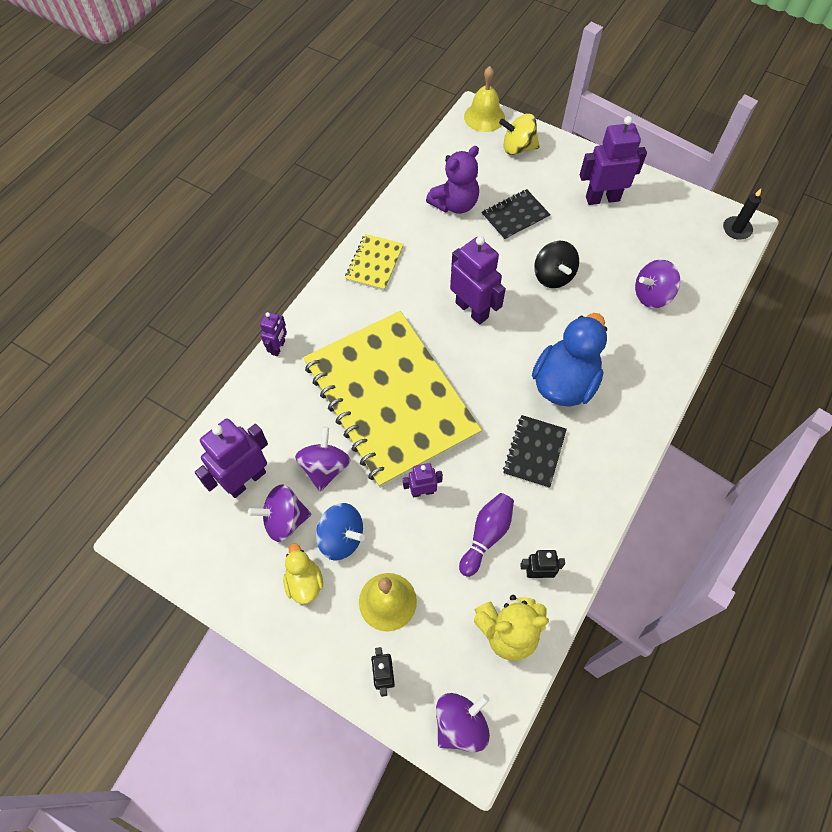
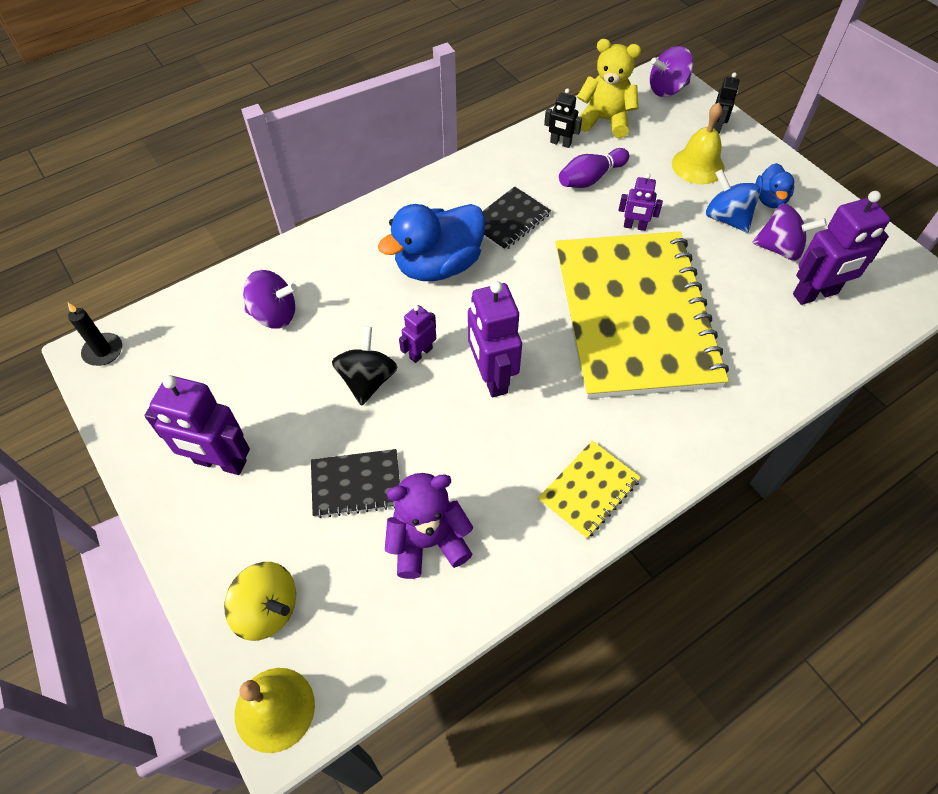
camera: 155 degrees left, 5 degrees down
purple robot [260,312,287,356] -> purple robot moved to [399,305,436,363]
yellow duck [283,543,323,604] -> blue duck [756,163,794,208]
purple spinning top [295,427,351,492] -> none

